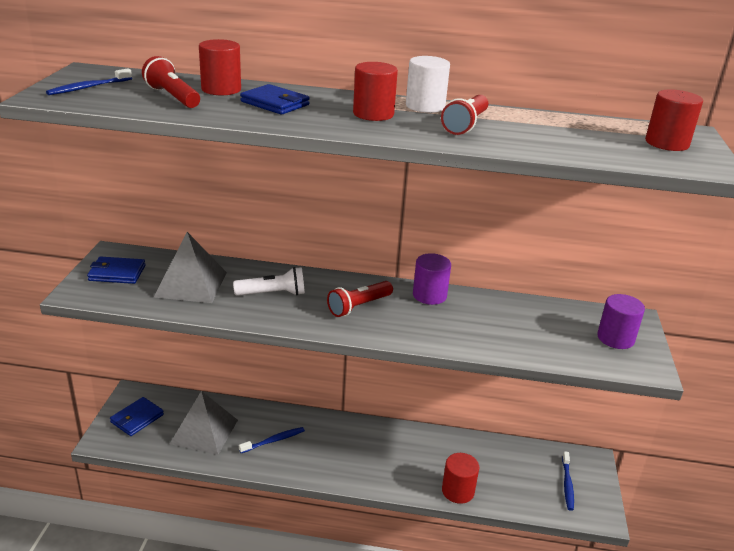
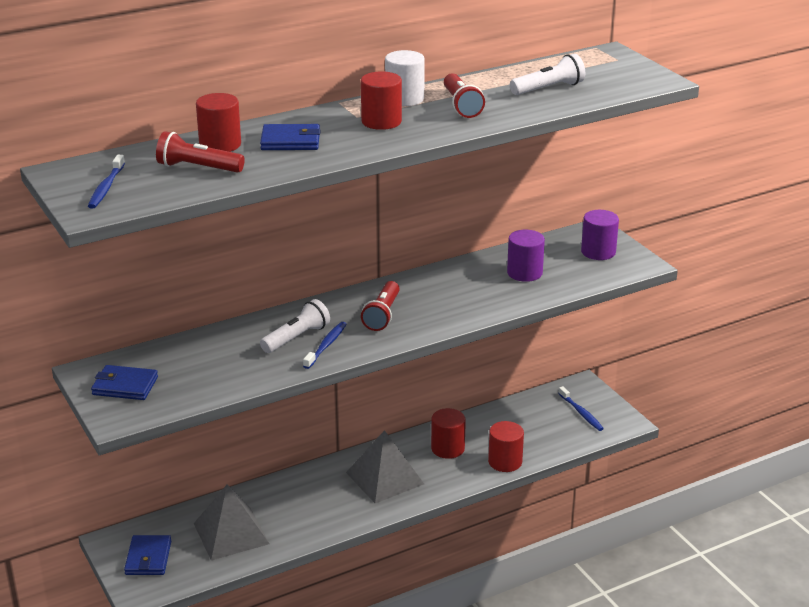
camera: 35 degrees left, 0 degrees up
blue wallet [87,256,146,284] -> blue wallet turned 45 degrees clockwise [91,365,158,400]
grey pyramid [154,232,227,303] -> grey pyramid moved to [346,430,424,504]
blue toothbrush [239,427,305,453] -> blue toothbrush moved to [303,322,347,369]
purple cylinder [413,253,451,305] -> purple cylinder moved to [507,230,545,282]
red cylinder [645,89,703,151] -> red cylinder moved to [431,408,466,459]
none -> white flashlight [510,54,585,95]

